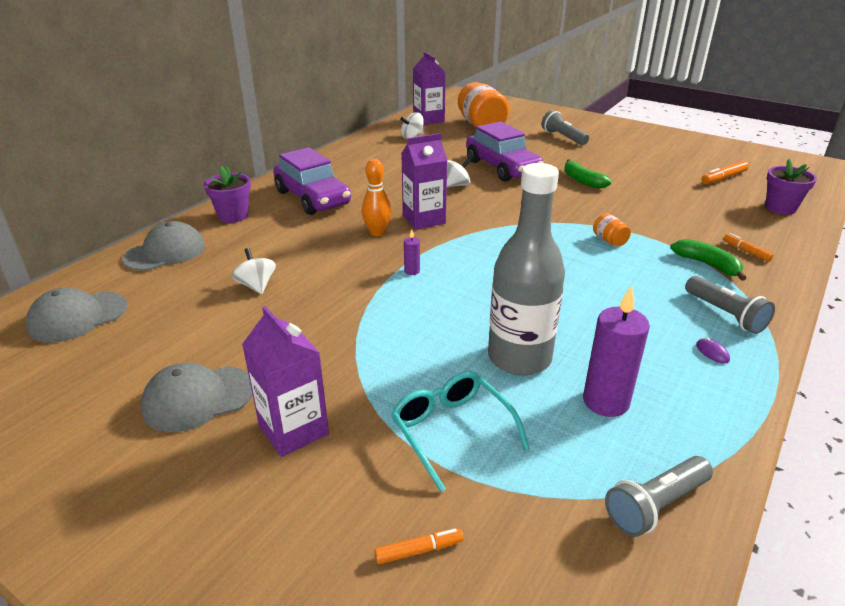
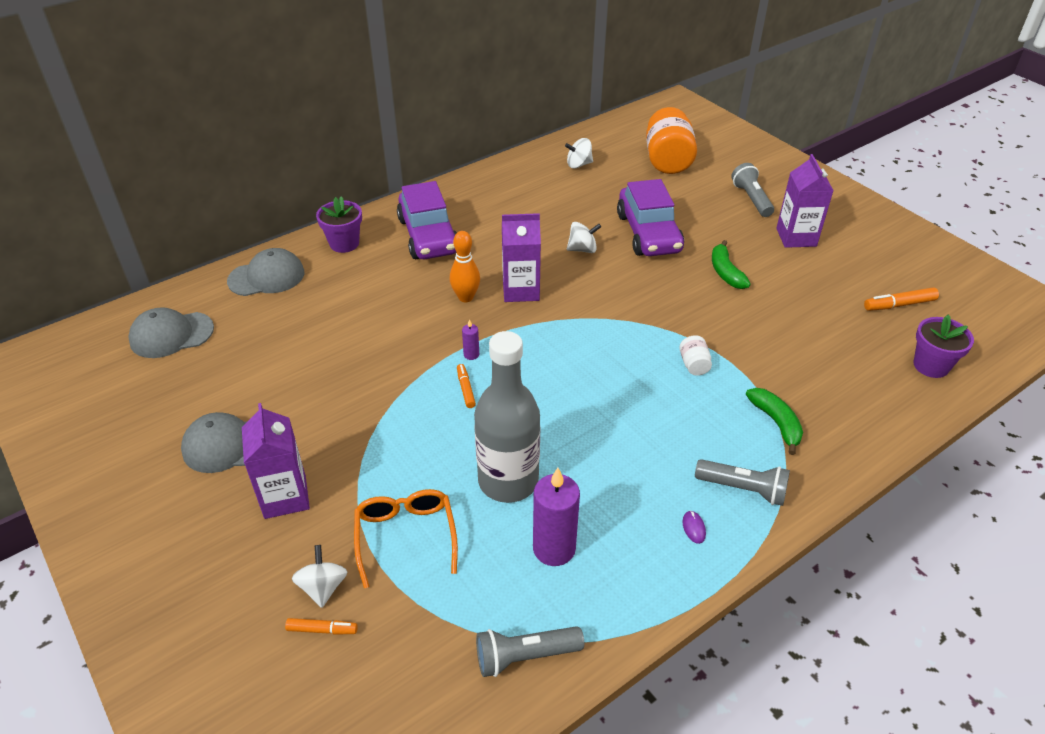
camera: 20 degrees right, 10 degrees up
white spinning top [232,248,276,294] -> white spinning top moved to [292,545,348,608]
turquoise glasses [391,371,530,492] -> orange glasses [354,489,458,588]
purple carton [413,52,446,125] -> purple carton moved to [776,154,834,248]
orange jar [593,213,631,246] -> white jar [679,335,712,376]
grey flashlight [685,276,775,334] -> grey flashlight turned 60 degrees counterclockwise [695,459,790,506]
orange marker [723,233,774,262] -> orange marker moved to [457,364,476,408]

